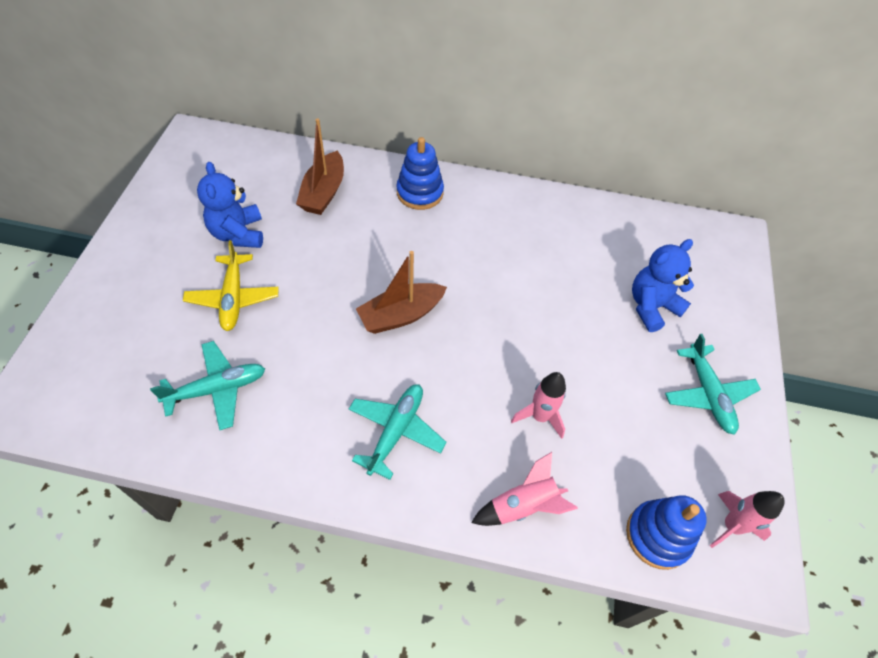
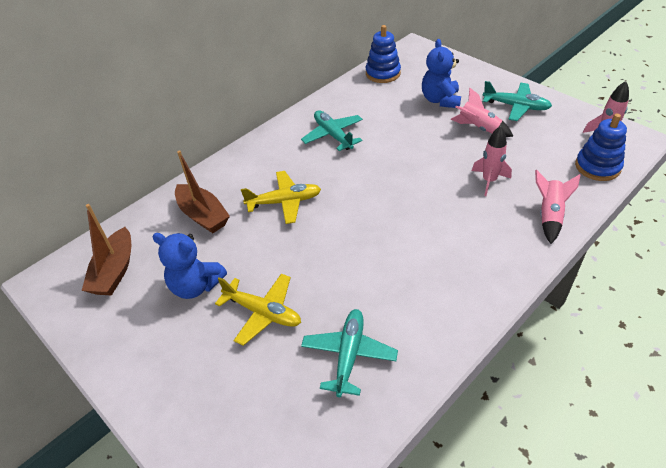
camera: 50 degrees left, 10 degrees down
turquoise plane [349,384,446,480] -> turquoise plane moved to [301,110,363,151]
brown boat [356,251,447,334] -> brown boat moved to [82,204,131,295]
blue stacking toy [396,137,444,210] -> blue stacking toy moved to [366,25,401,83]
none -> yellow plane [241,171,321,224]
none -> pink rocket [451,88,514,137]

